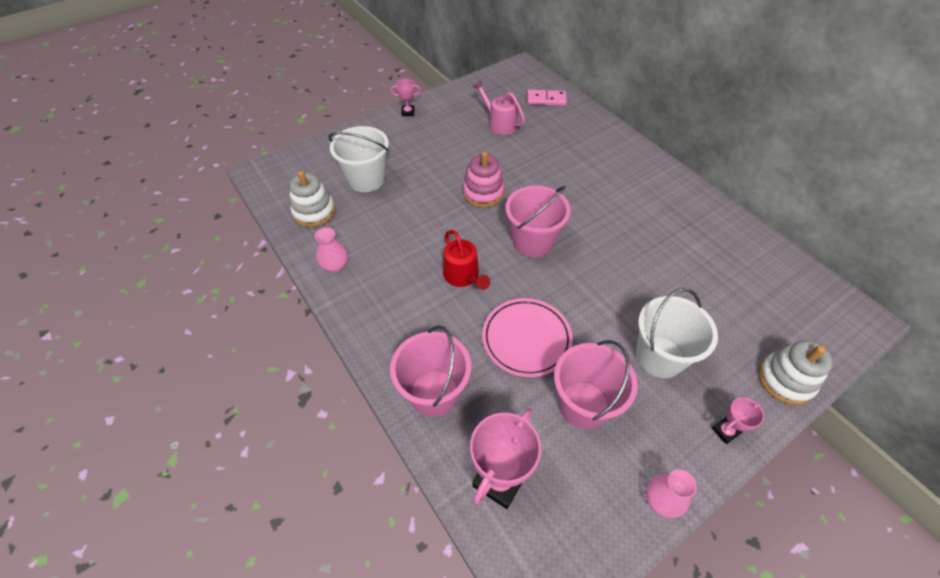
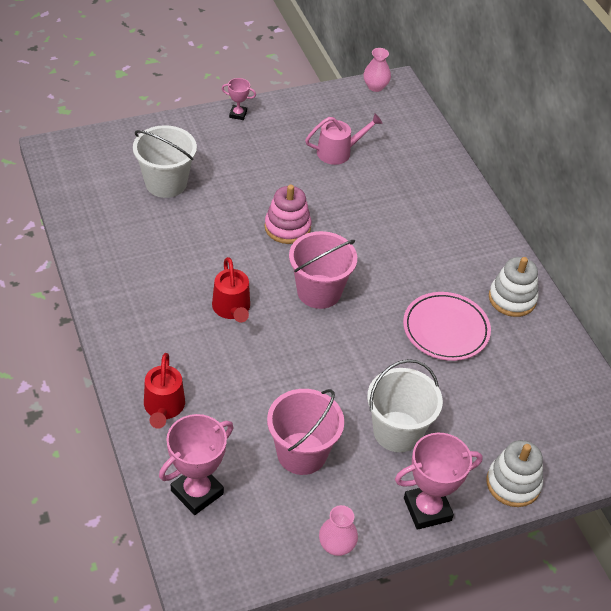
camera: 10 degrees right, 5 degrees down
white stacking toy [289,171,336,227] -> white stacking toy moved to [489,257,538,317]
pink vase [315,228,348,273] -> pink vase moved to [363,48,391,92]
pink bucket [390,325,471,417] -> red watering can [144,353,185,429]
pink watering can [473,80,525,135] -> pink watering can turned 105 degrees clockwise [305,114,383,165]
pink plate [482,298,573,377] -> pink plate moved to [403,292,491,361]
pink domino [527,90,567,106] -> none
pink trophy [712,397,764,444] -> pink trophy [395,433,483,530], size x1.94

